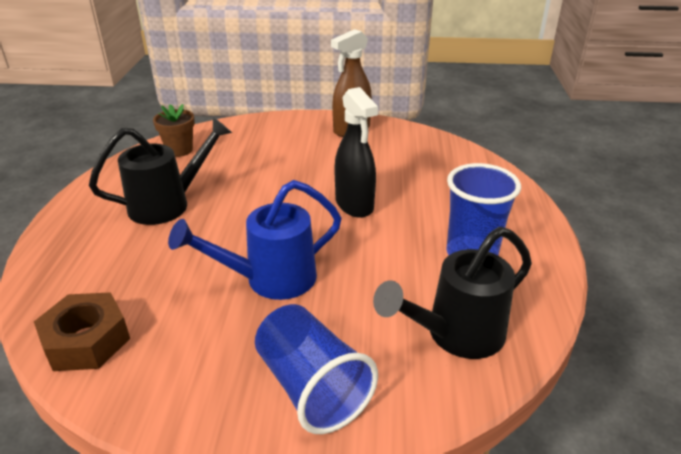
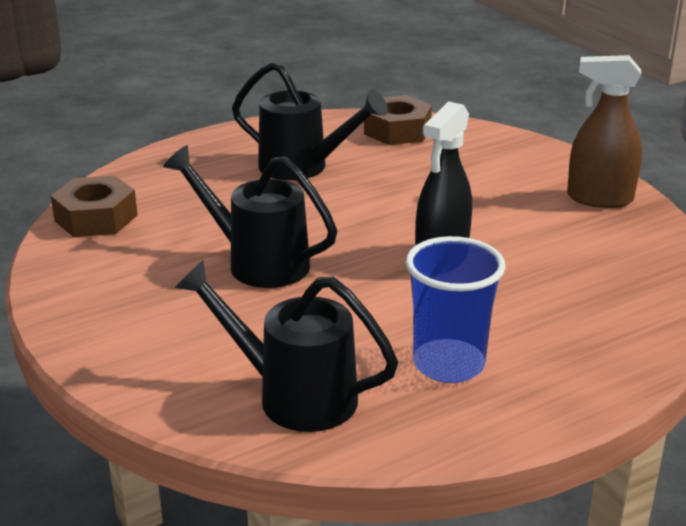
camera: 55 degrees right, 5 degrees down
brown flower pot [153,104,195,157] -> brown nut [364,95,432,145]
blue watering can [168,180,342,300] -> black watering can [163,145,337,288]
blue cup [255,304,378,434] -> none

